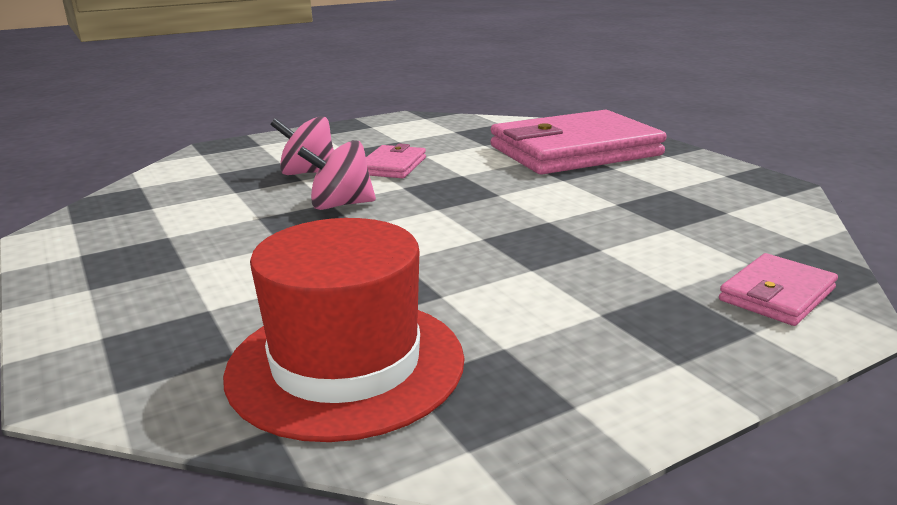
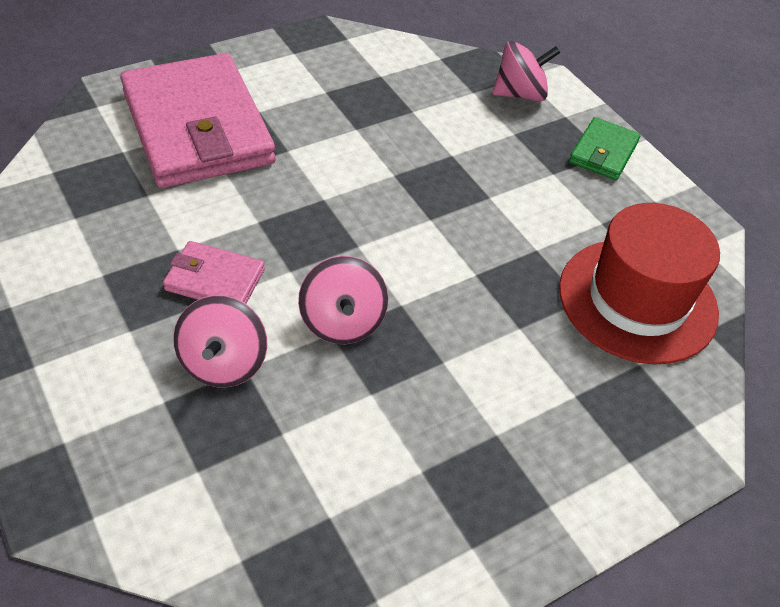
camera: 95 degrees left, 25 degrees up
pink wallet [719,253,838,326] -> pink spinning top [493,41,560,101]
none -> green wallet [569,117,641,180]

